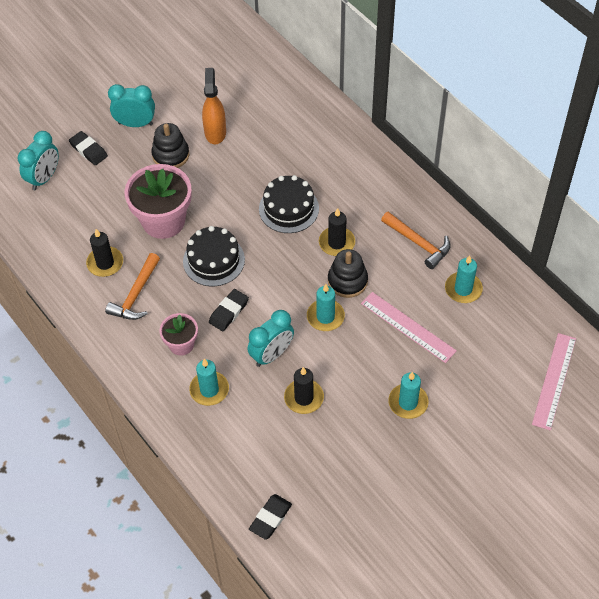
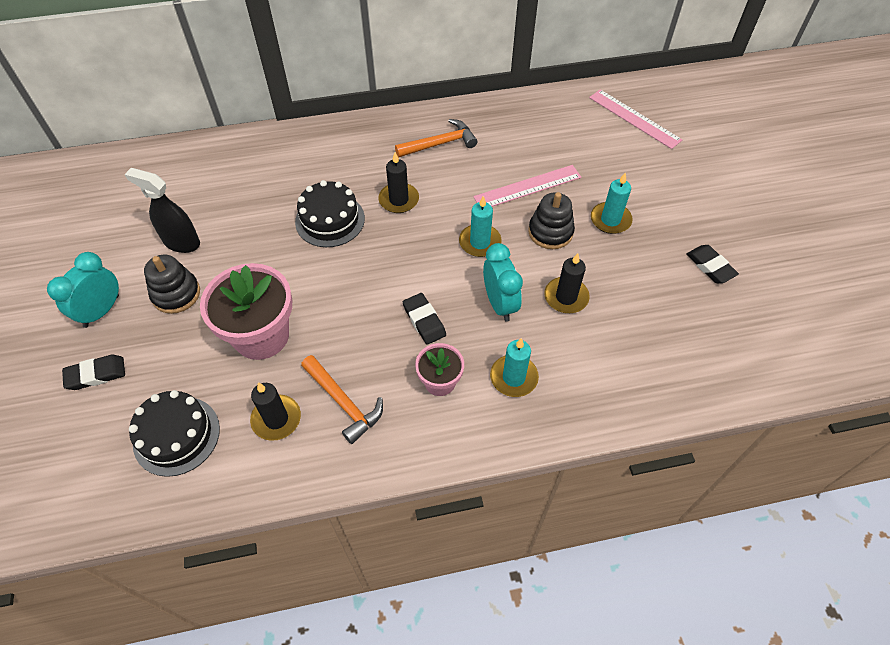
camera: 65 degrees left, 0 degrees up
turquoise clock [18,131,59,190] -> none
black cake [183,226,245,286] -> black cake moved to [129,390,220,477]
orange spray bottle [202,68,226,144] -> black spray bottle [124,168,200,253]
black eraser [249,494,292,540] -> black eraser moved to [687,245,739,283]
black stacking toy [328,249,368,298] -> black stacking toy moved to [528,192,575,249]
turquoise candle [445,255,483,303] -> none

